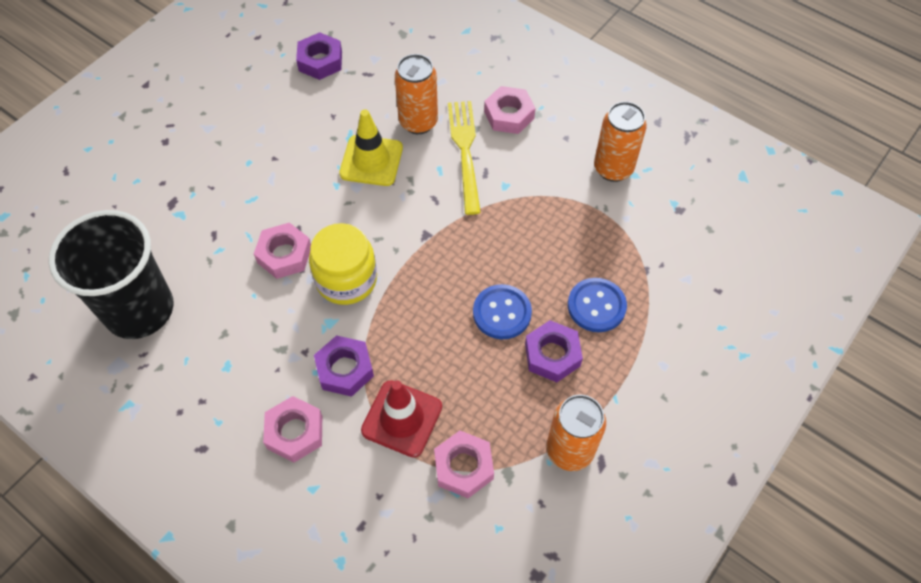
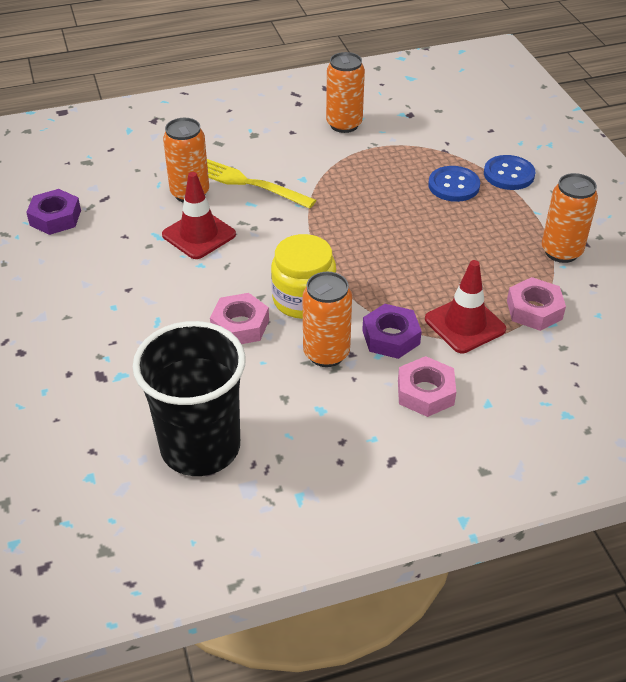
camera: 55 degrees left, 15 degrees down
yellow traffic cone [339,109,403,186] -> red traffic cone [162,172,236,259]
blue button [473,284,532,339] -> blue button moved to [484,155,535,190]
pink nut [484,86,535,134] -> none
purple nut [525,320,583,382] -> none
none -> orange can [303,272,352,367]

